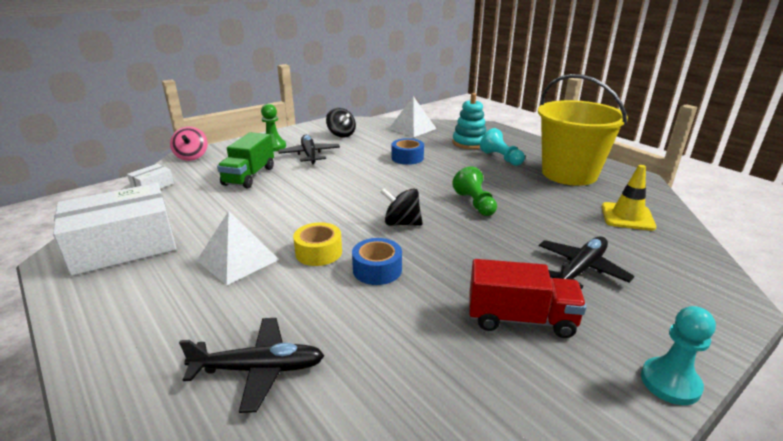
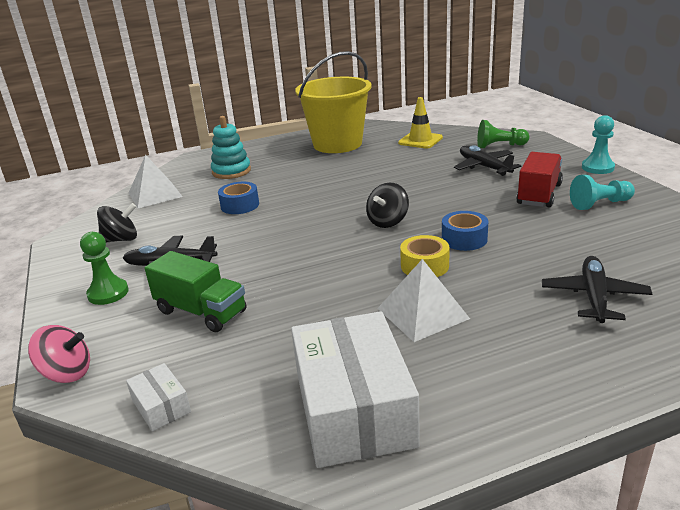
camera: 70 degrees left, 0 degrees up
green pawn [452,166,497,216] -> green pawn moved to [477,120,529,148]
turquoise pawn [480,128,525,166] -> turquoise pawn moved to [570,175,635,210]

